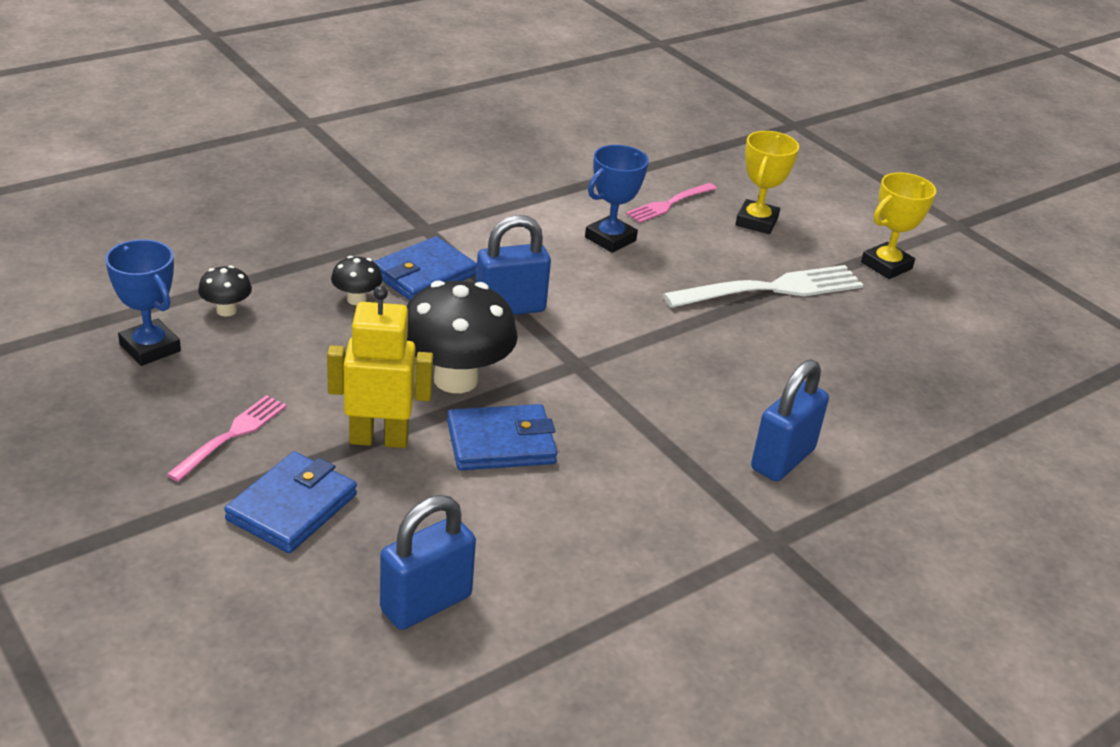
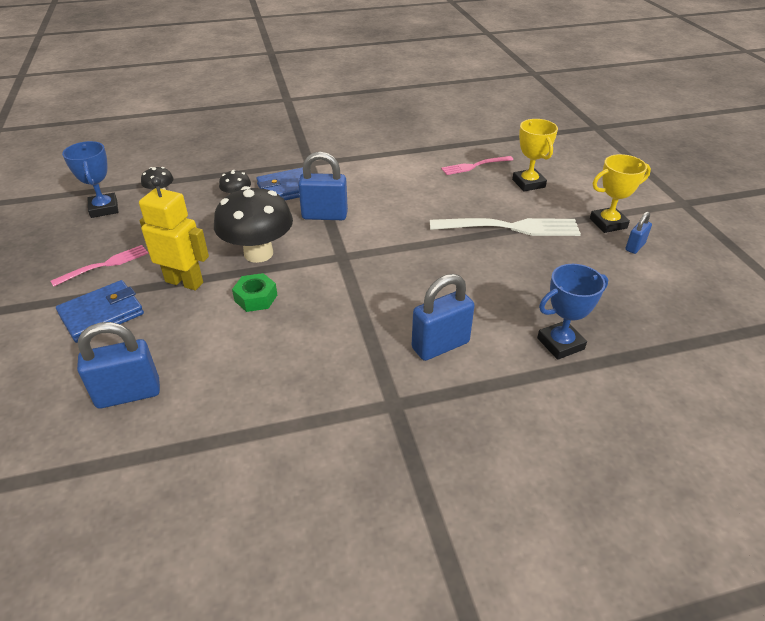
camera: 25 degrees right, 5 degrees up
blue wallet [447,404,557,470] -> green nut [232,273,277,312]
blue trophy [585,145,649,253] -> blue trophy moved to [537,264,608,360]
yellow trophy [735,131,799,234] -> yellow trophy turned 60 degrees counterclockwise [512,119,558,191]
none -> blue padlock [625,211,652,254]

